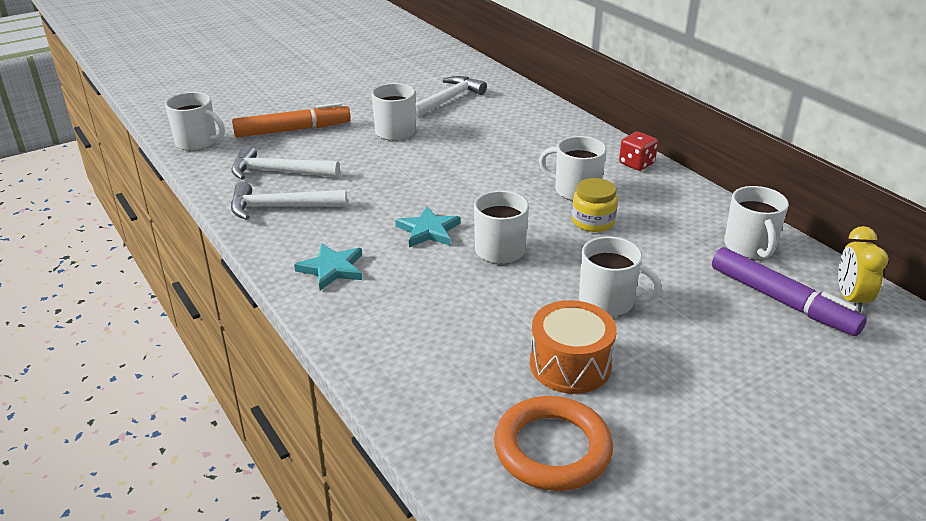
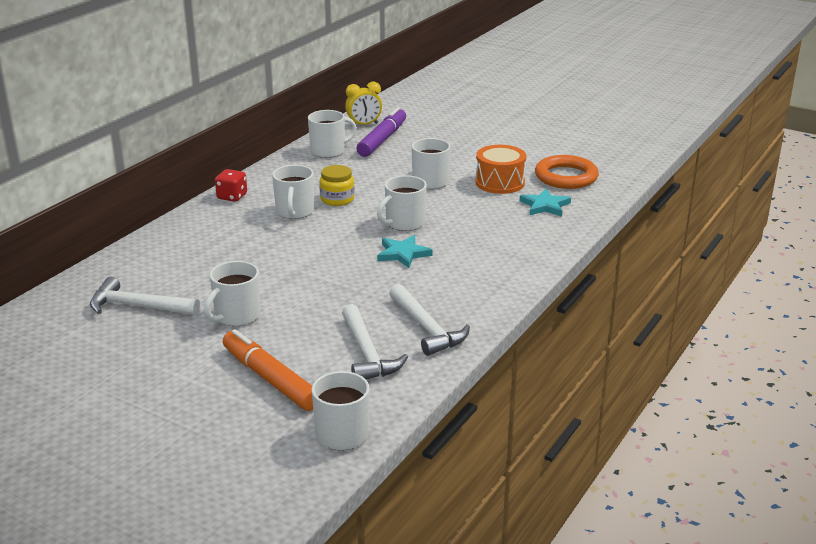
camera: 115 degrees left, 5 degrees down
turquoise star [294,243,362,290] -> turquoise star moved to [520,188,571,217]

